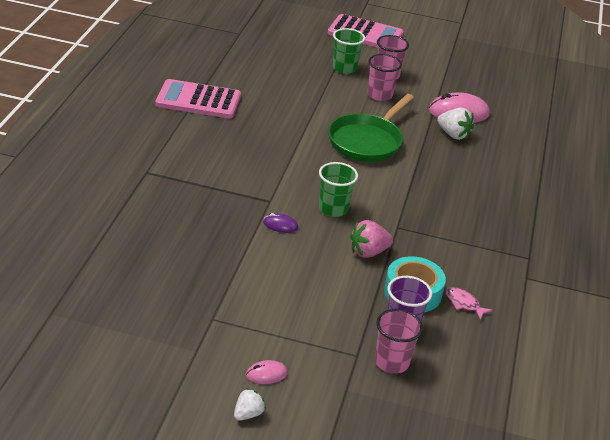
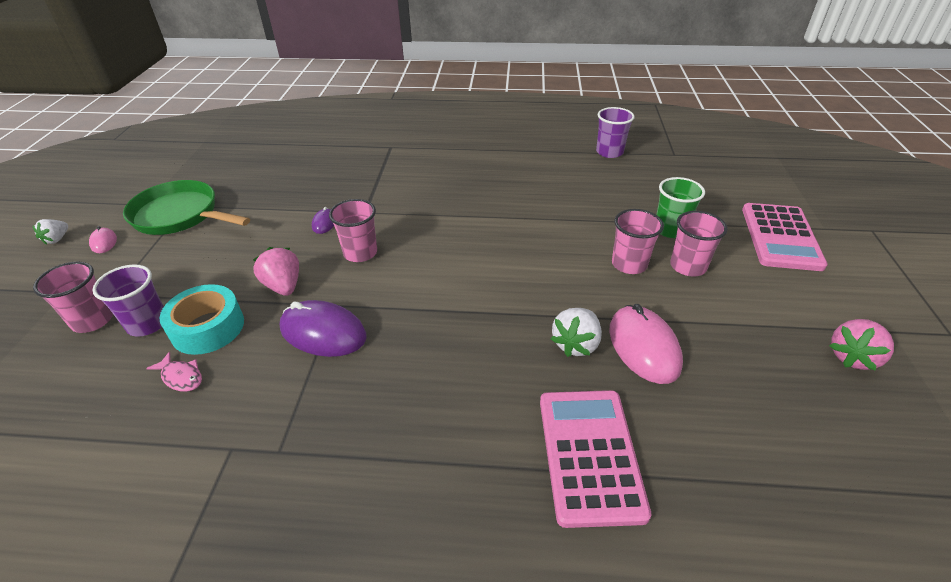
camera: 85 degrees right, 5 degrees up
pink calculator [155,79,241,118] -> pink calculator moved to [540,390,651,528]
white strawberry [234,388,266,420] -> white strawberry turned 75 degrees clockwise [33,219,68,245]
green cup [319,162,358,217] -> pink cup [329,199,377,262]
green pan [328,94,414,162] -> green pan moved to [123,180,250,235]
pink fish [446,287,493,320] -> pink fish turned 90 degrees clockwise [146,352,202,392]
none -> purple mouse [280,300,367,357]
none -> purple cup [596,107,635,158]
none -> pink strawberry [829,319,894,371]

